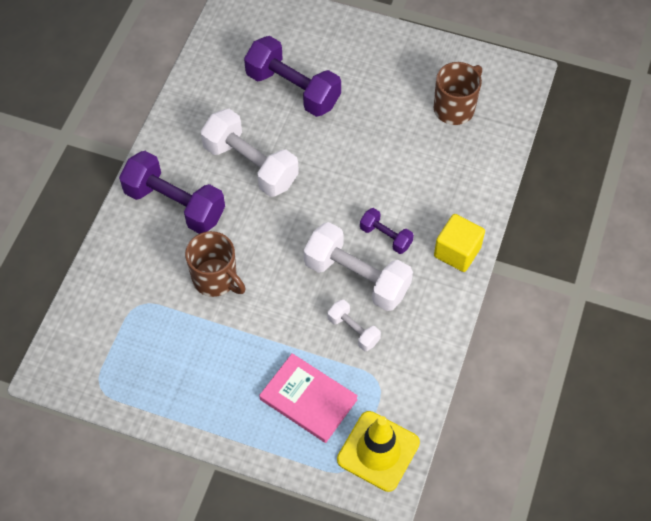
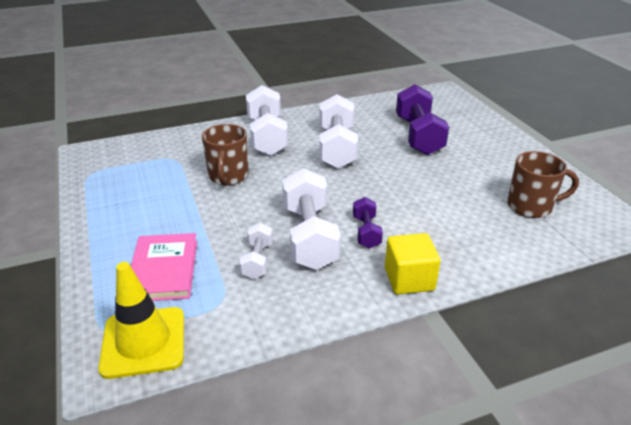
camera: 50 degrees right, 25 degrees down
purple dumbbell [119,151,225,234] -> white dumbbell [246,85,288,156]

